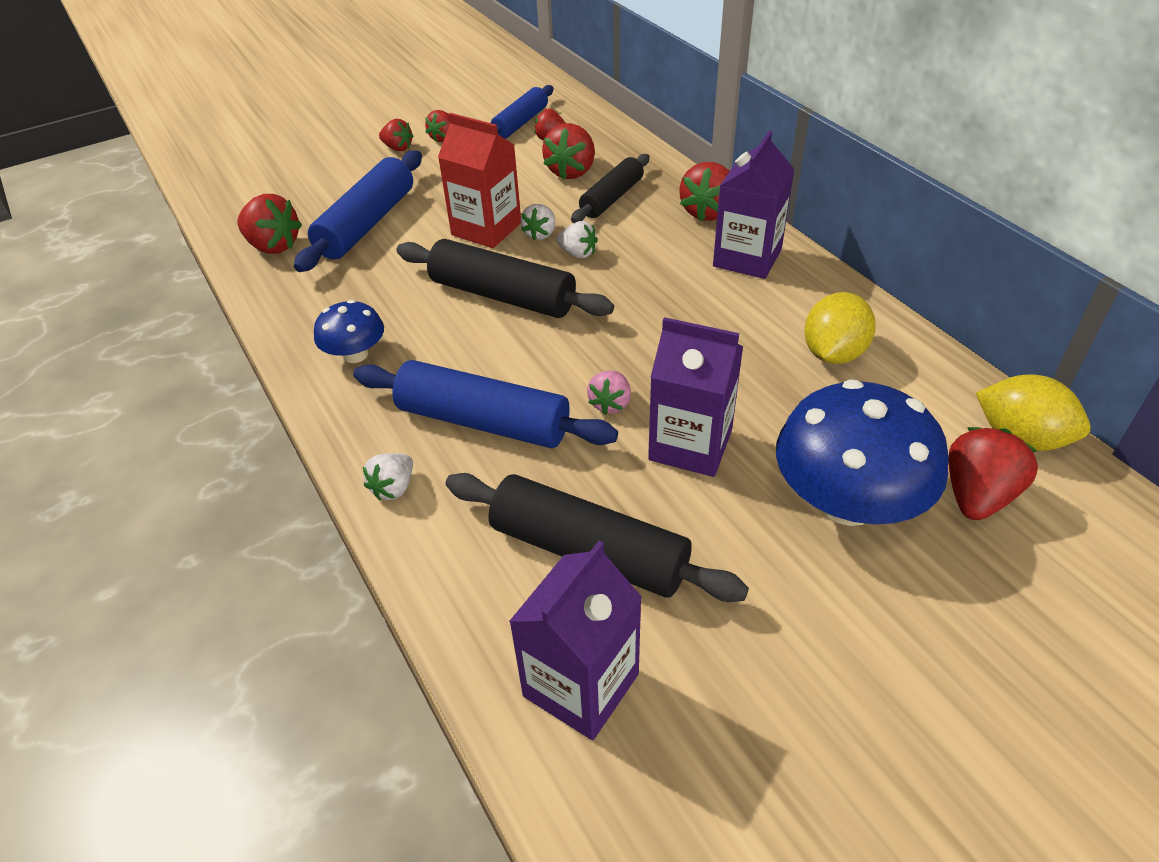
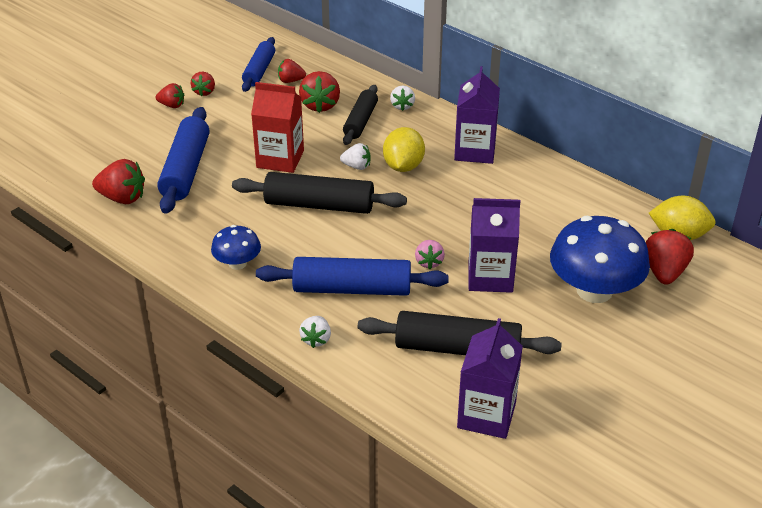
camera: 20 degrees left, 5 degrees down
white strawberry [520,204,555,240] -> white strawberry moved to [390,86,415,111]
red strawberry [679,162,730,221] -> none
yellow lemon [804,292,876,364] -> yellow lemon moved to [383,127,425,172]

